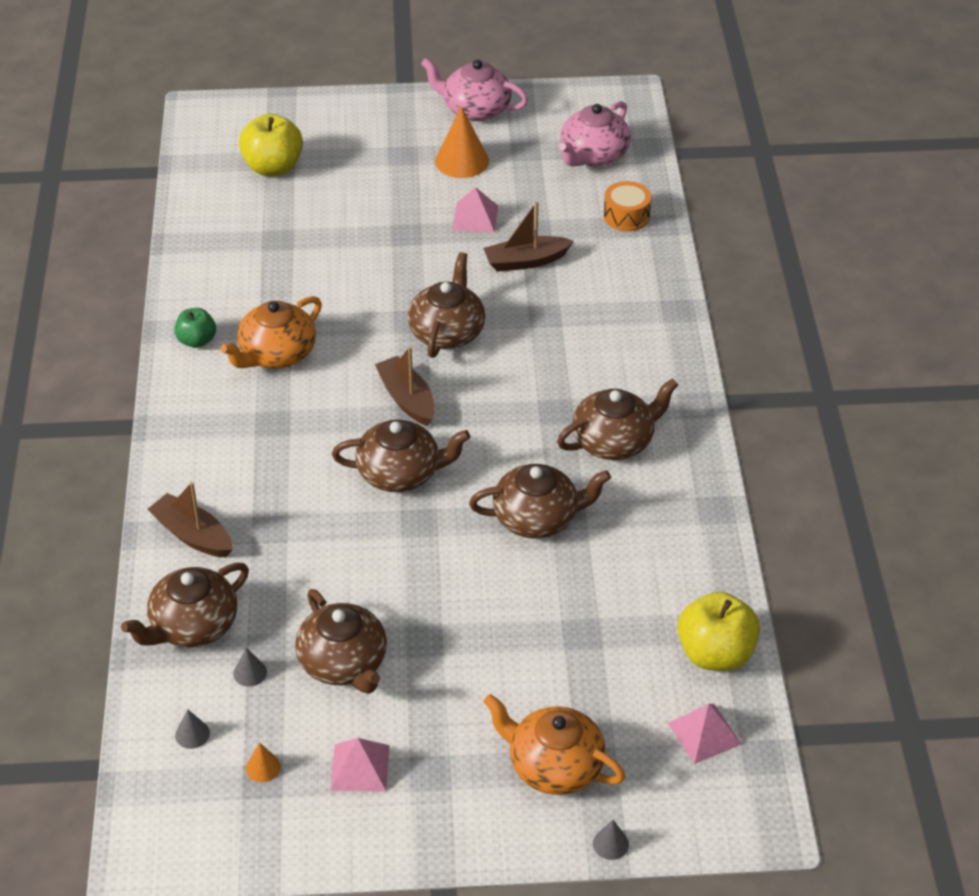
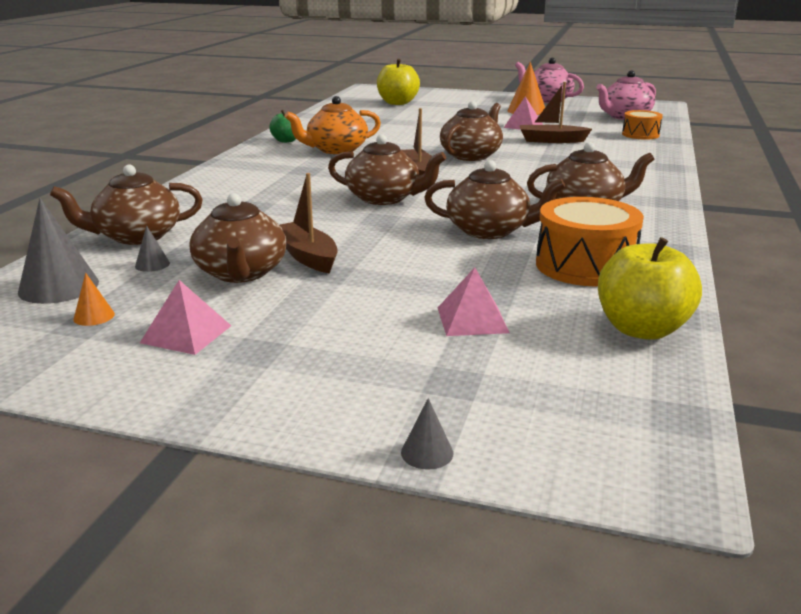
camera: 20 degrees right, 20 degrees down
brown boat [148,482,232,558] -> brown boat moved to [280,173,338,274]
grey cone [175,709,210,749] -> grey cone [18,198,99,304], size x2.10
orange teapot [483,694,625,795] -> none
pink pyramid [668,704,742,764] -> pink pyramid moved to [438,267,510,336]
none -> orange drum [536,197,644,286]

